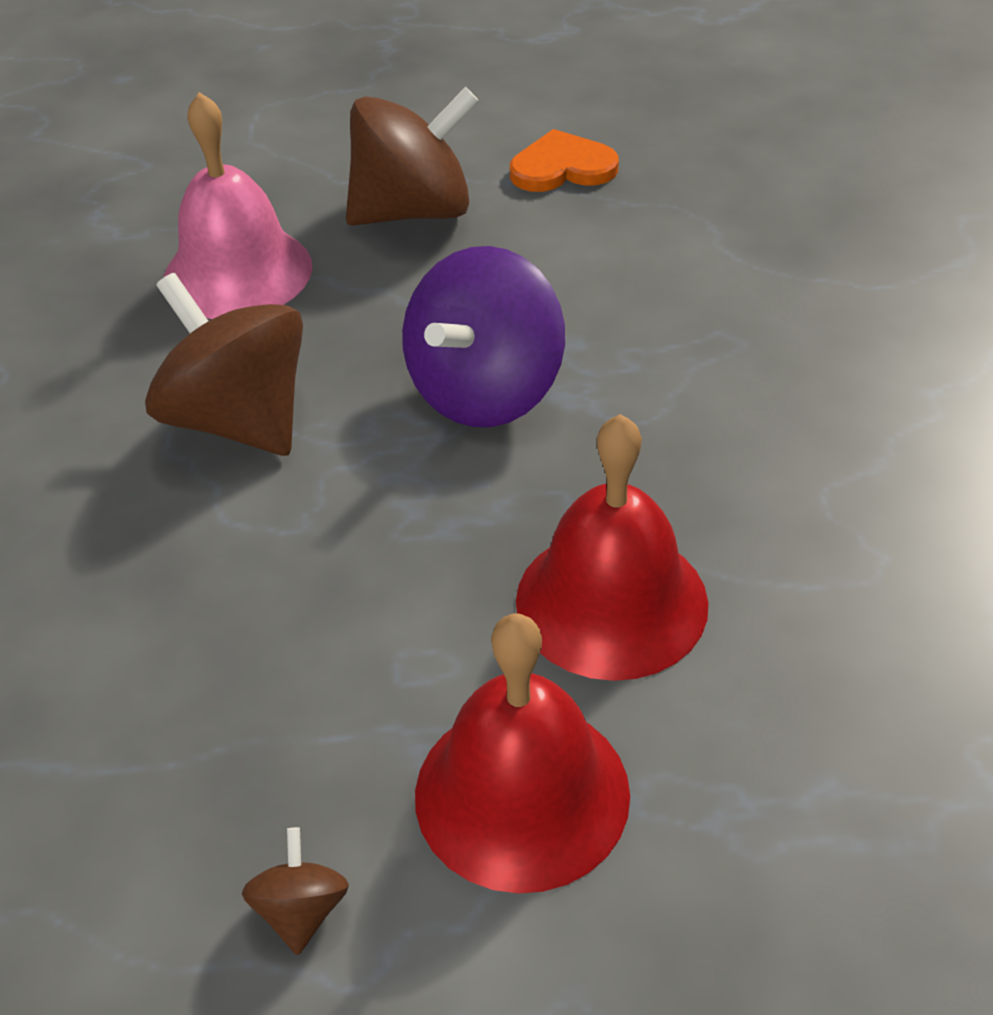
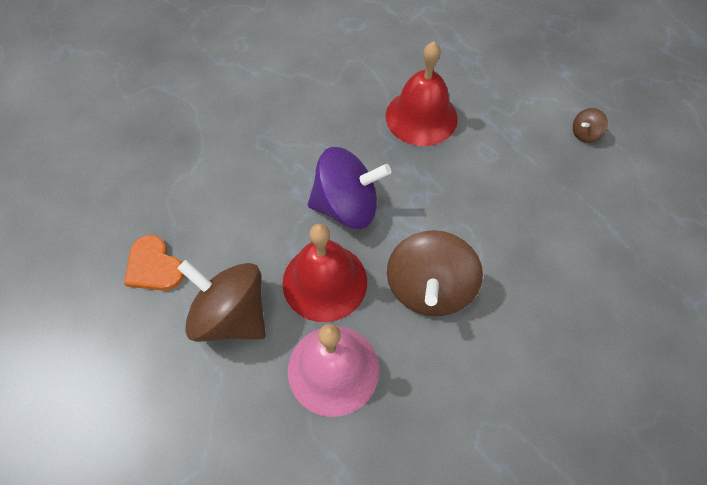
camera: 125 degrees left, 15 degrees up
red bell [415,614,630,893] -> red bell moved to [282,224,367,322]

